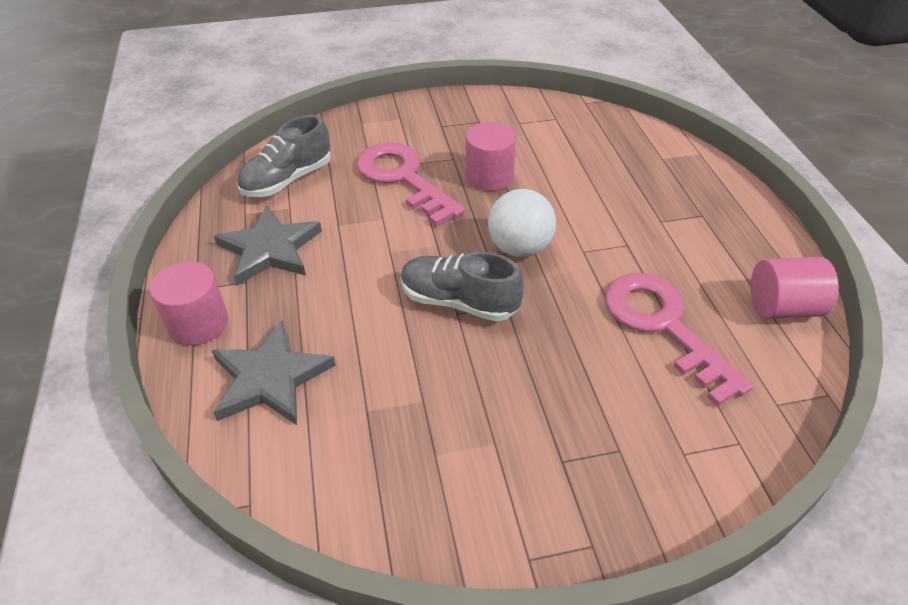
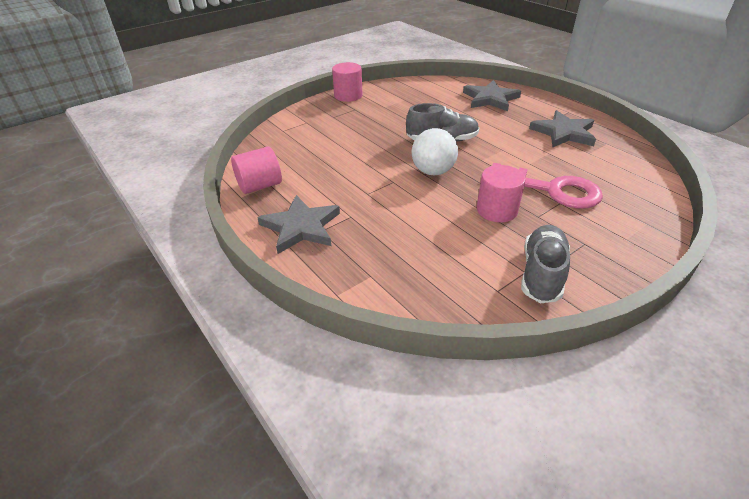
camera: 155 degrees right, 5 degrees down
pink cylinder [150,261,228,346] -> pink cylinder moved to [332,62,363,102]
grey shoe [237,115,331,197] -> grey shoe moved to [521,225,570,303]
pink key [605,273,754,407] -> none
none -> grey star [257,195,340,254]

